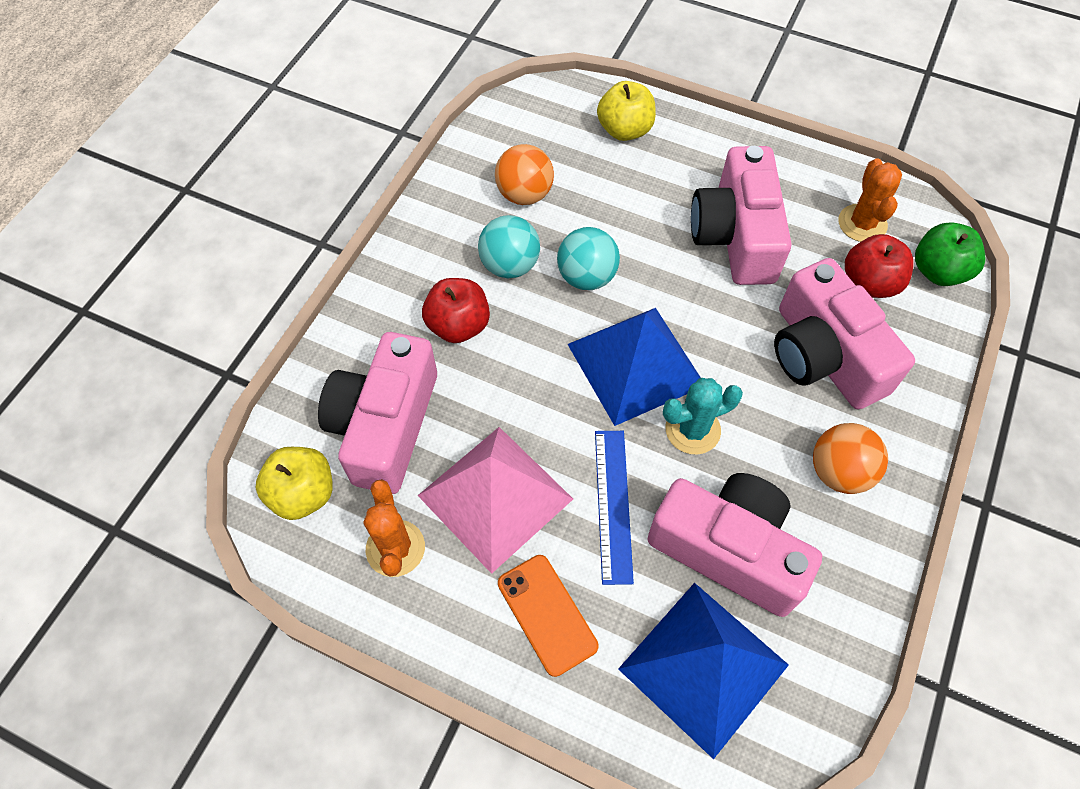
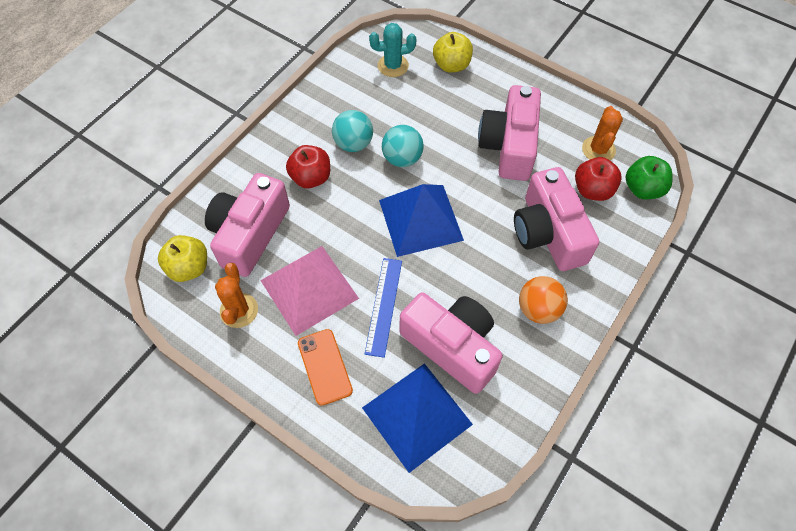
camera: 10 degrees right, 0 degrees up
orange ball [495,144,554,205] -> none
turquoise cactus [663,378,743,455] -> turquoise cactus moved to [369,23,416,77]

